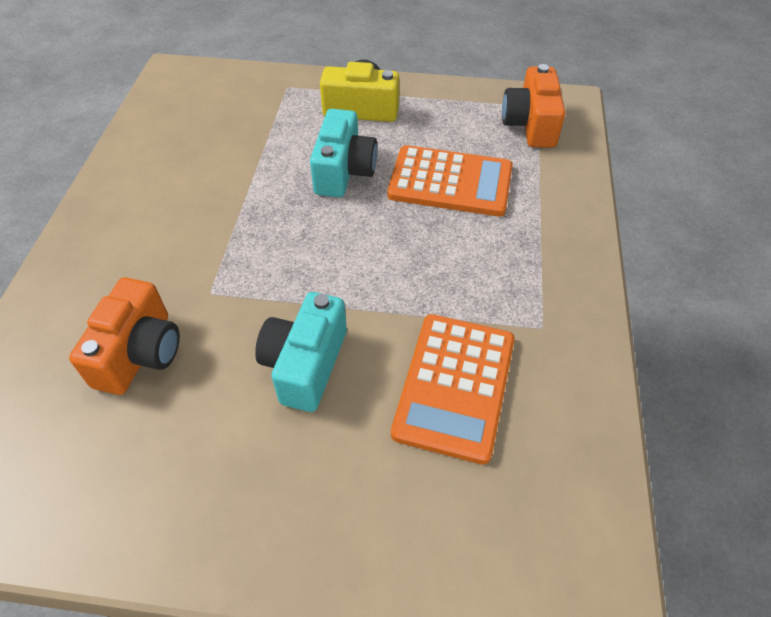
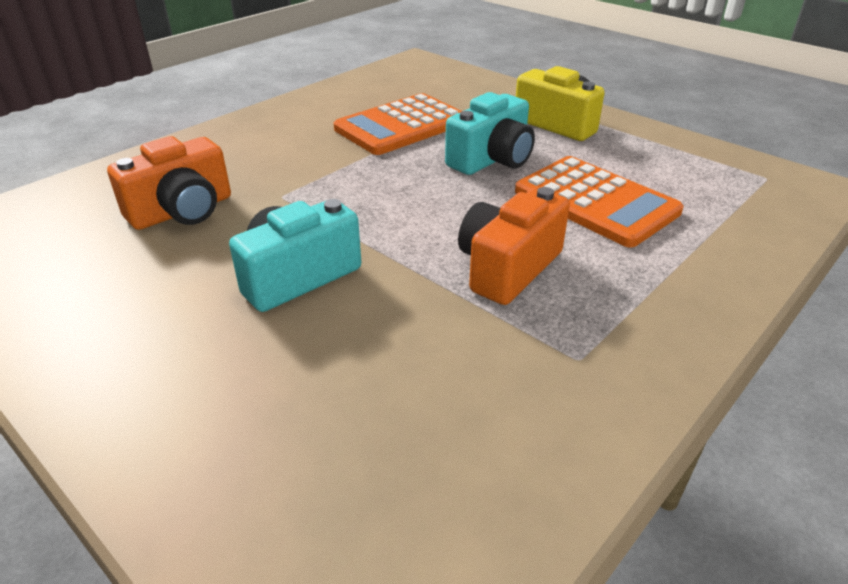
camera: 35 degrees right, 15 degrees down
orange calculator [391,314,515,465] -> orange calculator moved to [334,93,462,155]
orange camera [502,64,565,148] -> orange camera moved to [458,187,570,305]

